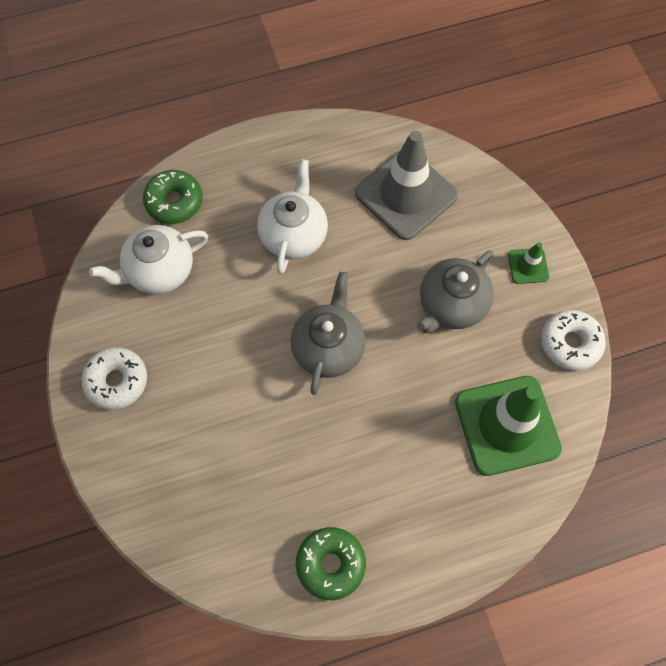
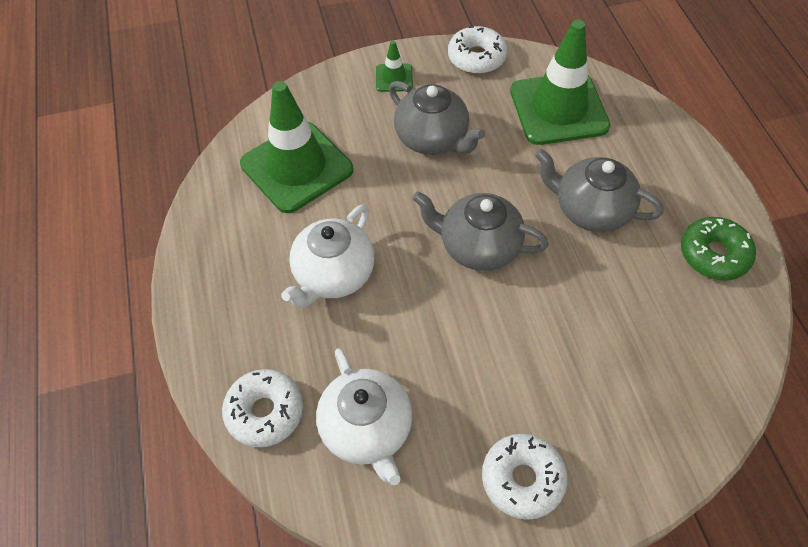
camera: 85 degrees left, 10 degrees down
green donut [143,170,203,224] -> white donut [222,369,303,447]
white teapot [257,159,328,274] -> white teapot turned 75 degrees counterclockwise [281,205,375,308]
grey traffic cone [355,131,458,240] -> green traffic cone [240,81,353,213]
none -> grey teapot [535,149,664,232]

